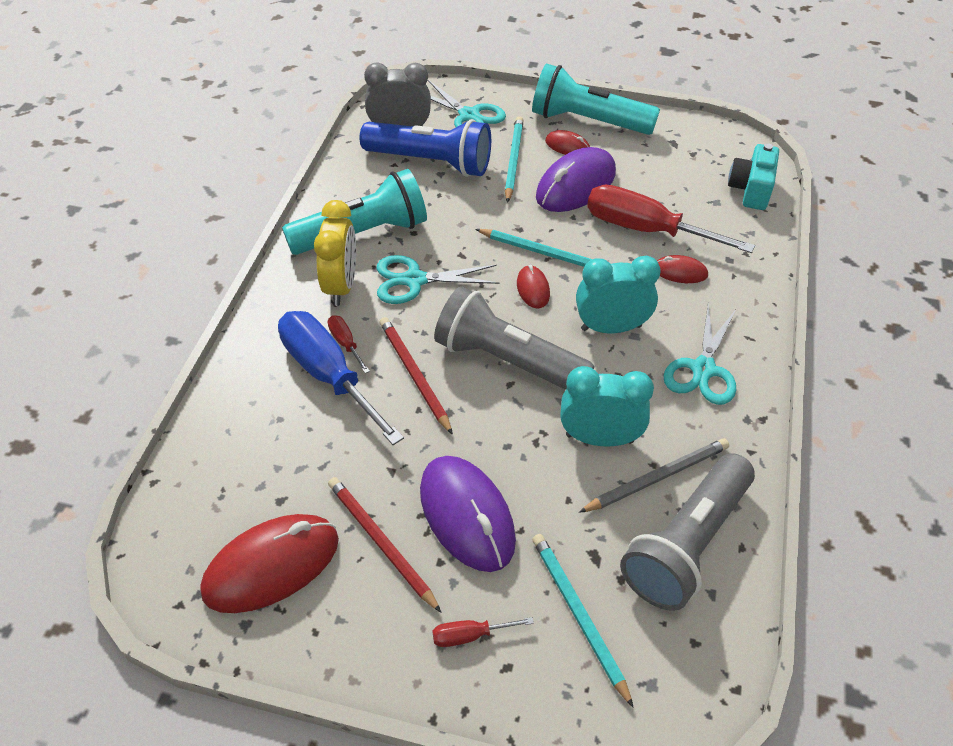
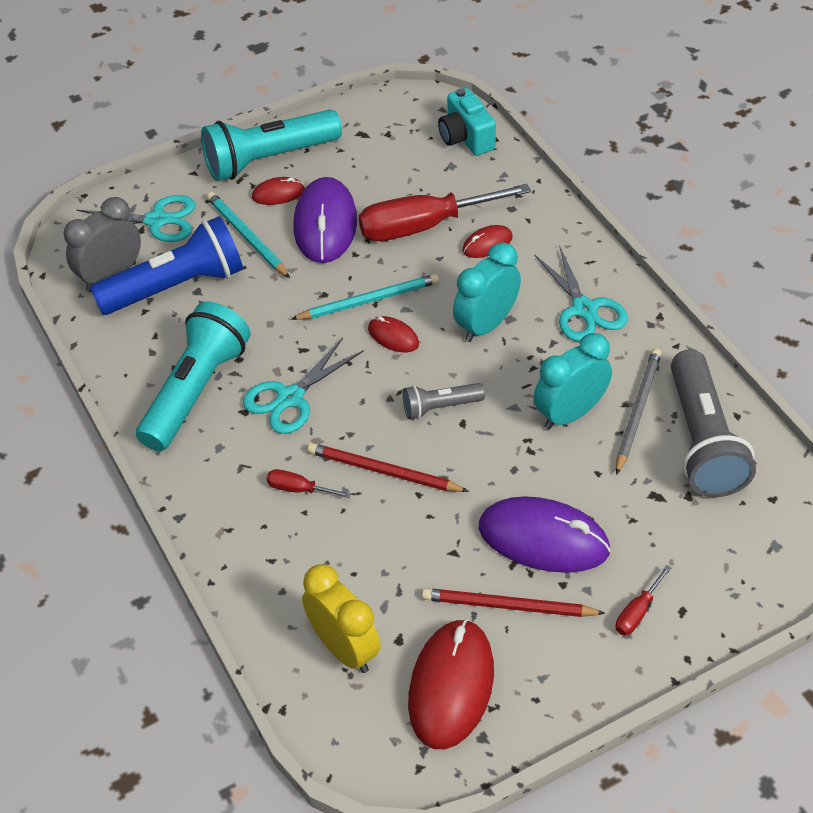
camera: 40 degrees left, 0 degrees up
blue screwdriver [278,311,404,445] -> none
yellow clock [314,200,356,306] -> yellow clock moved to [302,564,381,673]
grey flashlight [434,286,594,390] -> grey flashlight [403,383,485,420], size x0.51
turquoise pencil [532,534,634,708] -> none

